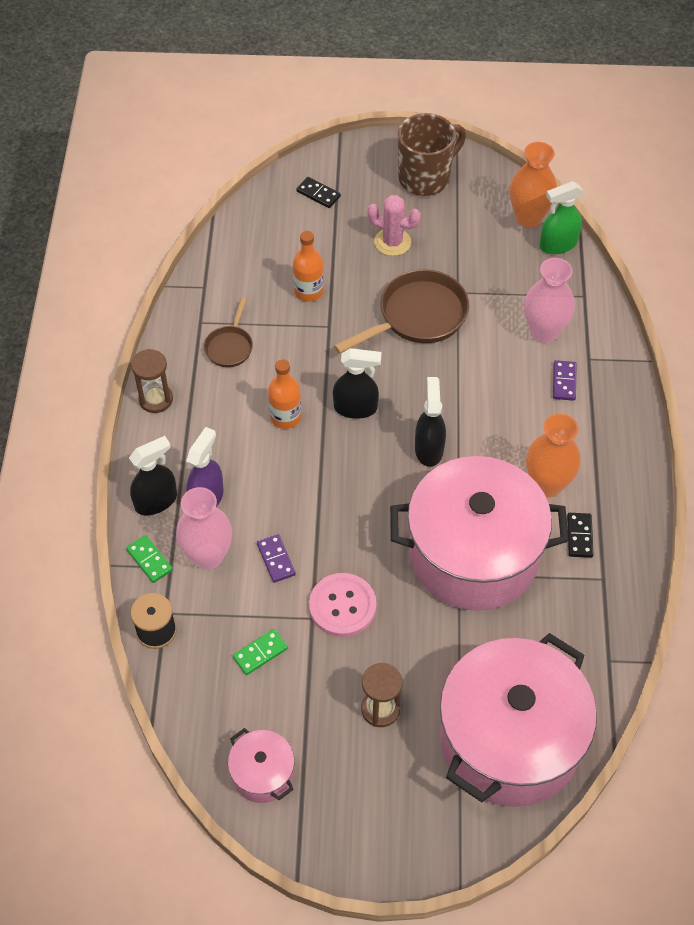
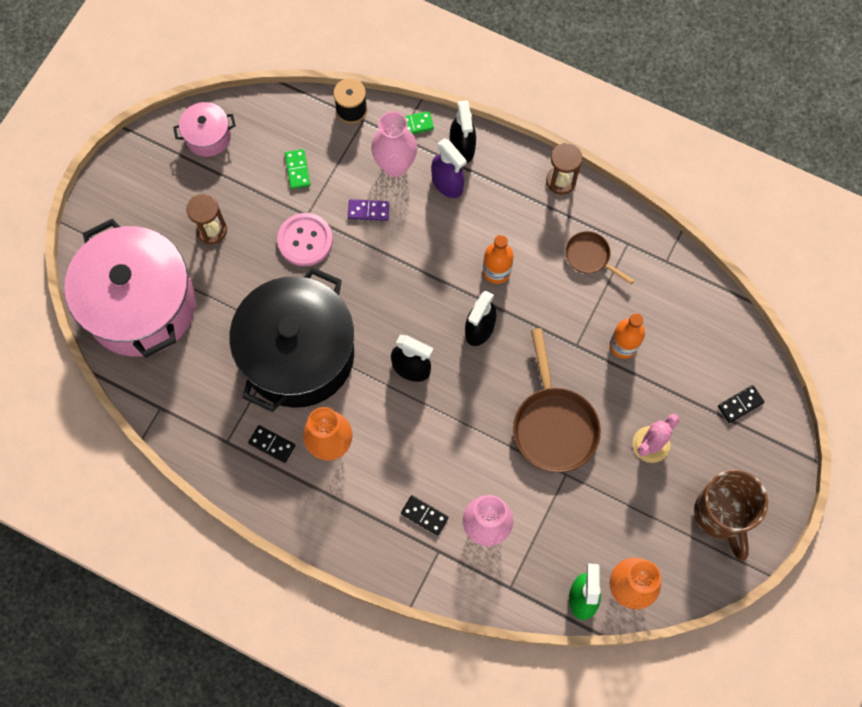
camera: 115 degrees right, 15 degrees up
pink pot [390,456,569,611] -> black pot [229,267,354,412]
purple domino [553,360,577,401] -> black domino [401,495,448,536]

